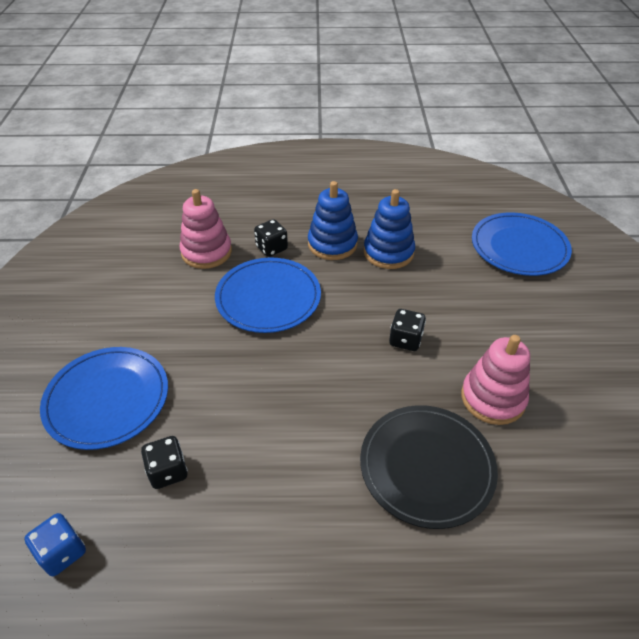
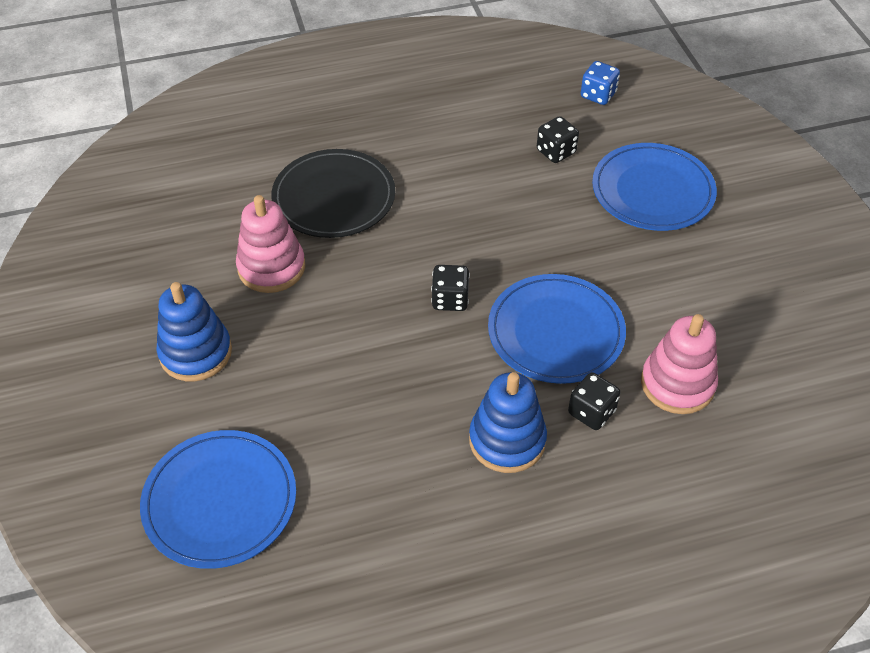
camera: 165 degrees right, 5 degrees up
blue stacking toy [364,189,415,269] -> blue stacking toy moved to [156,282,232,381]
black dice [389,309,426,351] -> black dice moved to [431,265,470,311]

